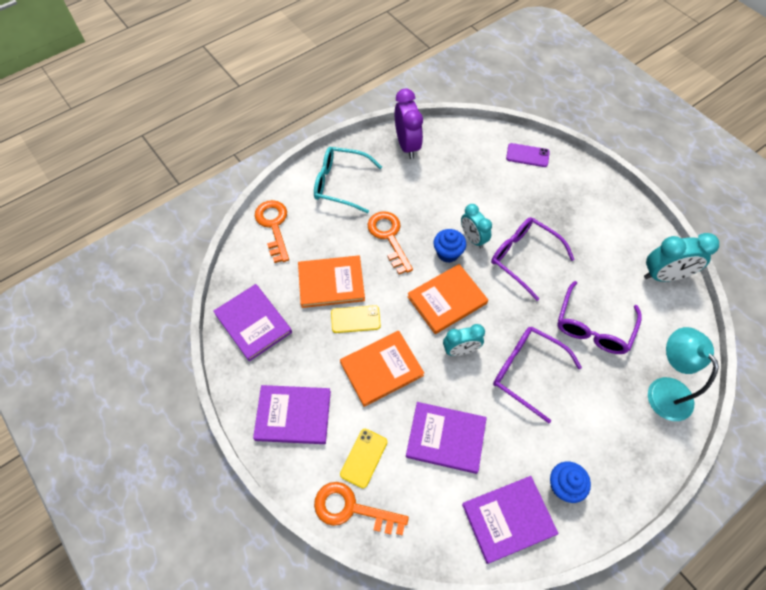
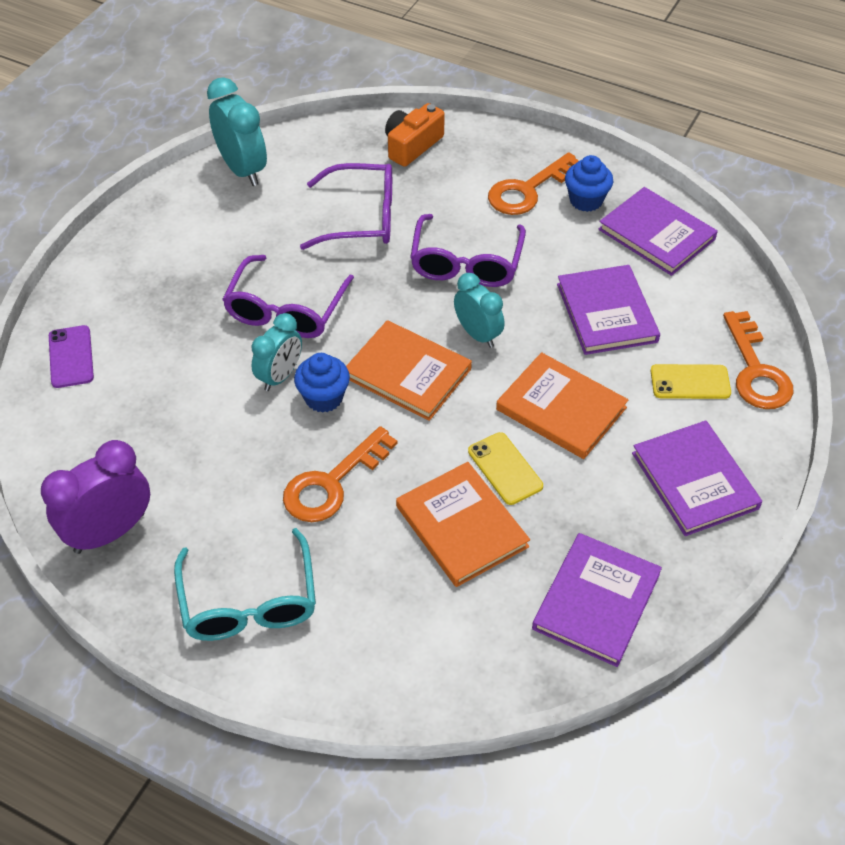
camera: 115 degrees left, 10 degrees down
orange key [255,200,289,263] -> orange key moved to [488,152,579,215]
turquoise lamp [648,327,719,421] -> orange camera [385,103,445,167]

